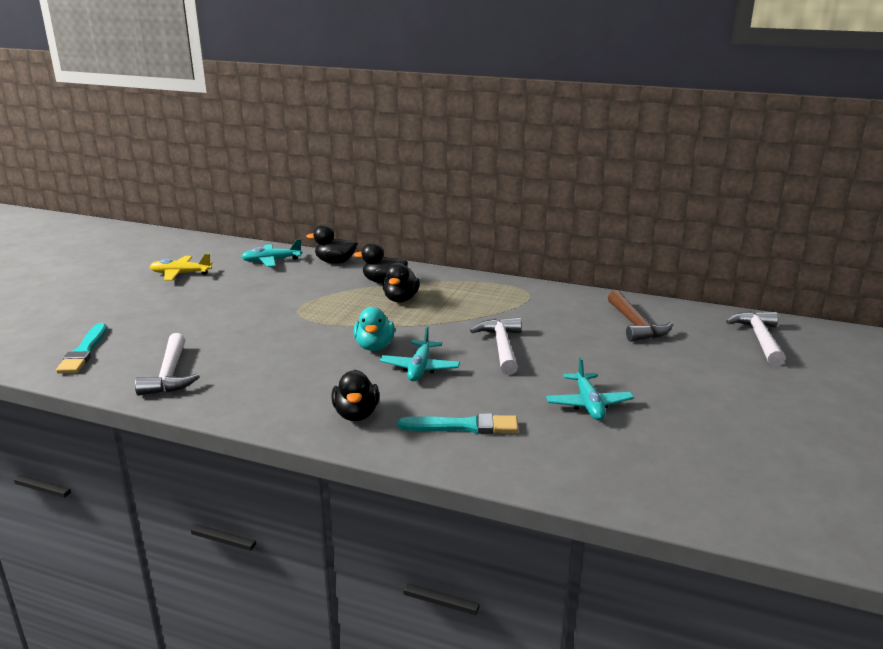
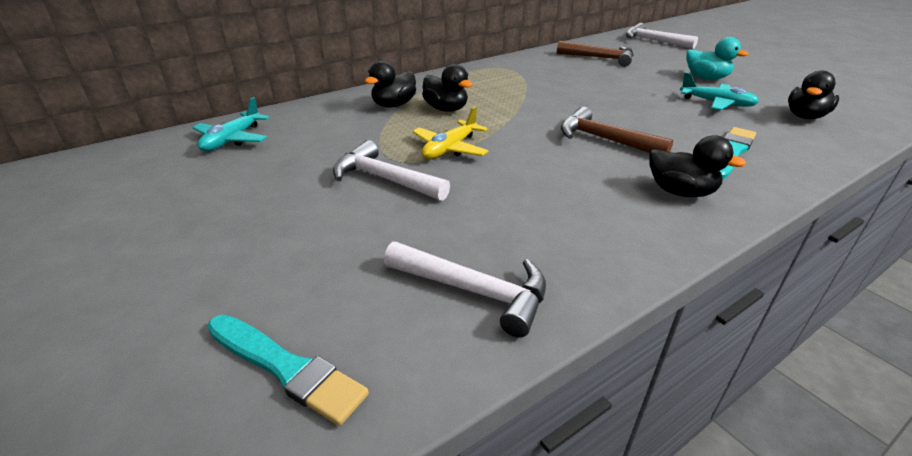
camera: 55 degrees left, 10 degrees up
yellow plane [150,254,213,281] -> yellow plane moved to [412,106,489,159]
black duck [306,225,357,264] -> black duck moved to [788,70,839,119]
turquoise duck [354,307,395,351] -> turquoise duck moved to [687,37,749,80]
turquoise plane [380,326,460,381] -> brown hammer [561,107,673,153]
white hammer [470,317,522,375] -> white hammer moved to [333,140,450,201]

